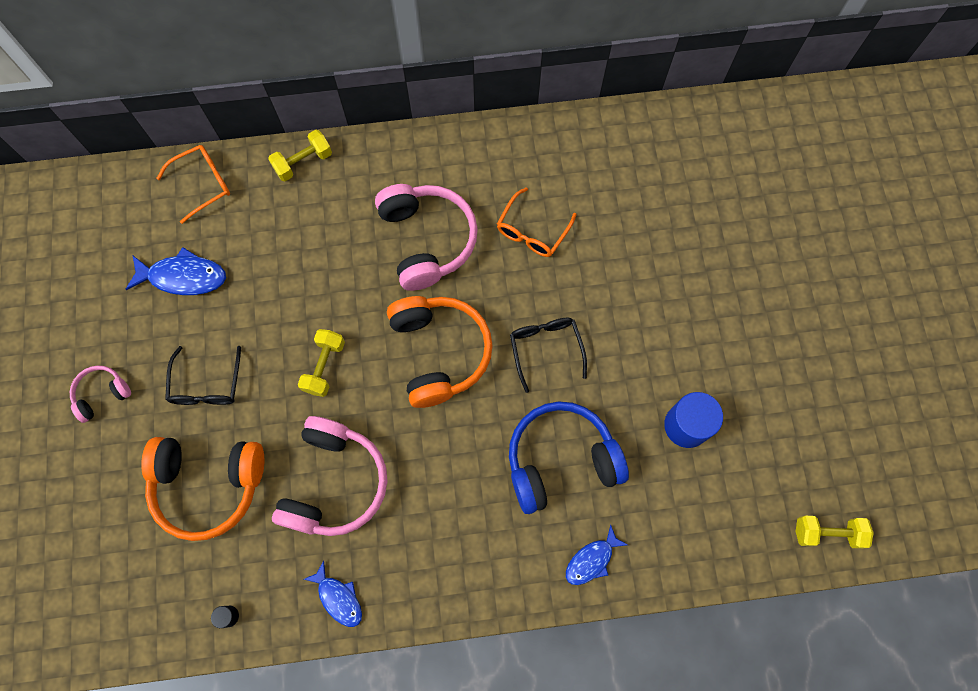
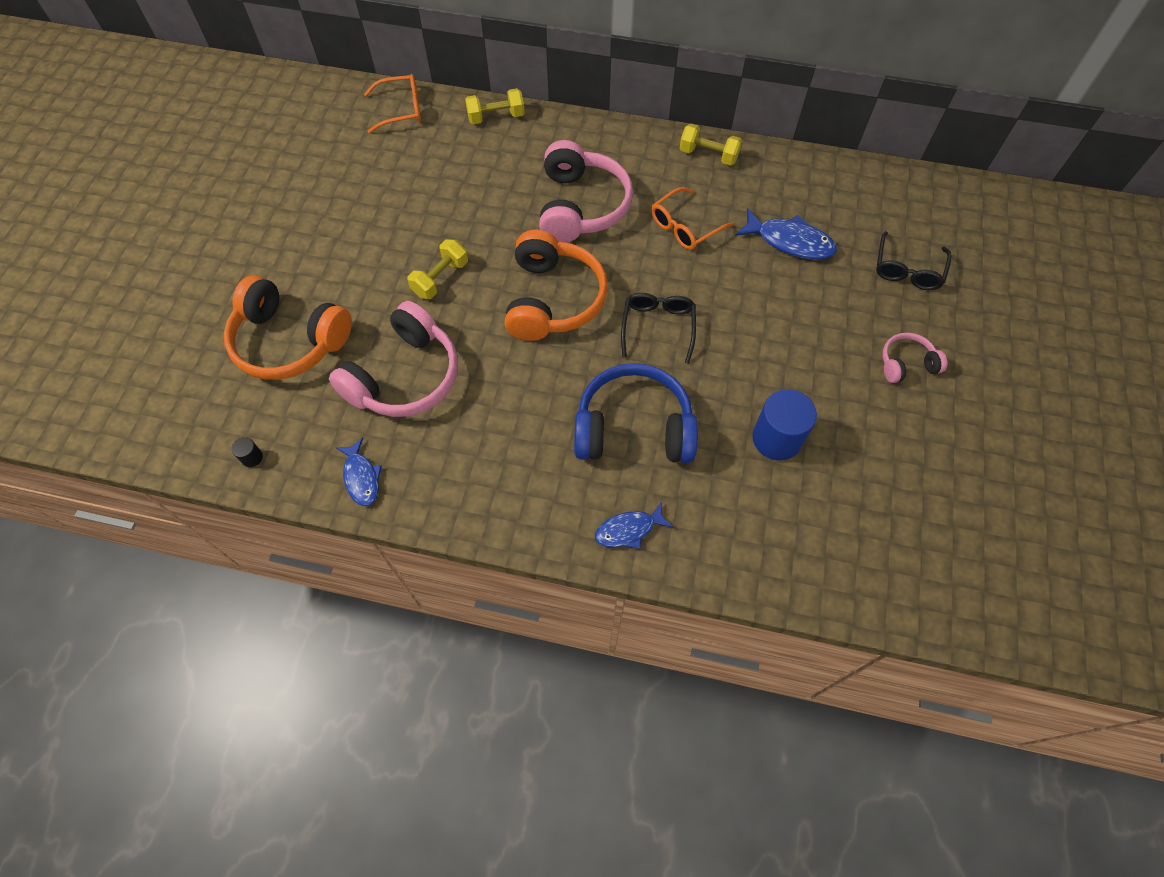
camera: 20 degrees right, 10 degrees down
pink headphones [70,365,131,423] -> pink headphones moved to [882,333,947,383]
blue fish [125,247,226,295] -> blue fish moved to [735,208,837,260]
black glasses [165,346,241,405] -> black glasses moved to [876,231,952,290]
yellow dumbbell [796,516,874,549] -> yellow dumbbell moved to [680,124,742,166]

